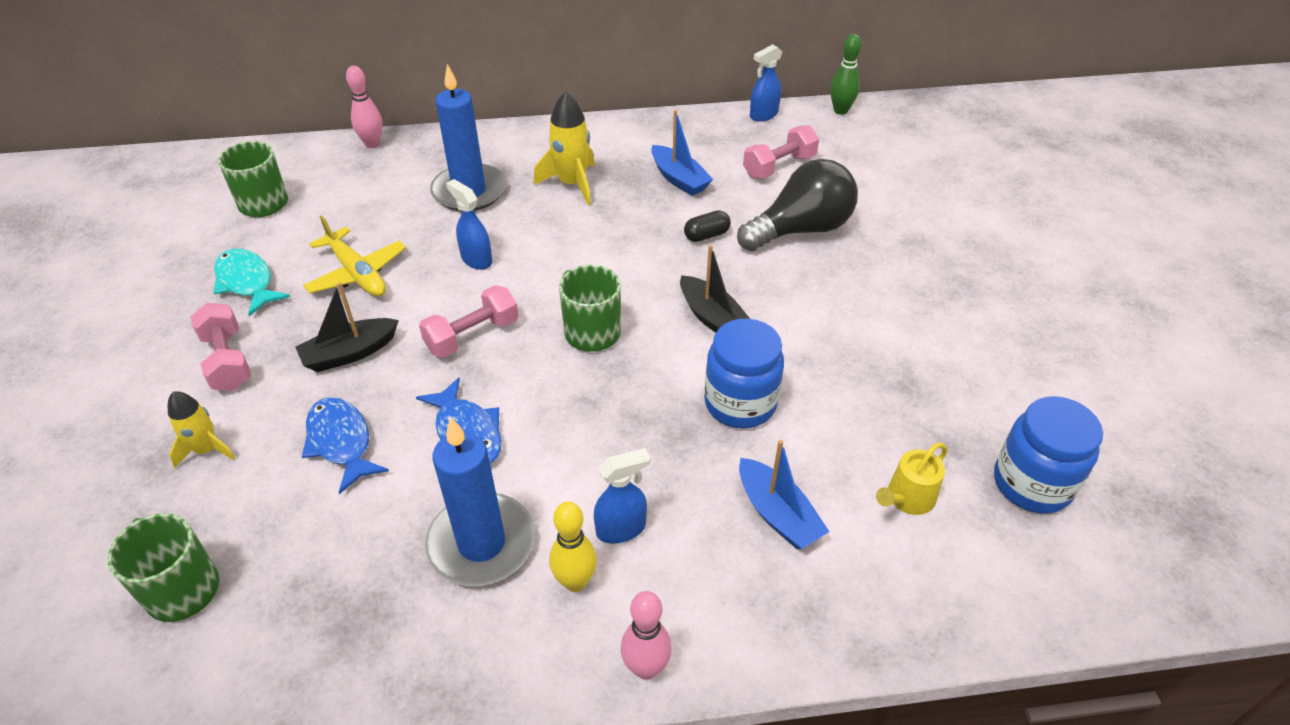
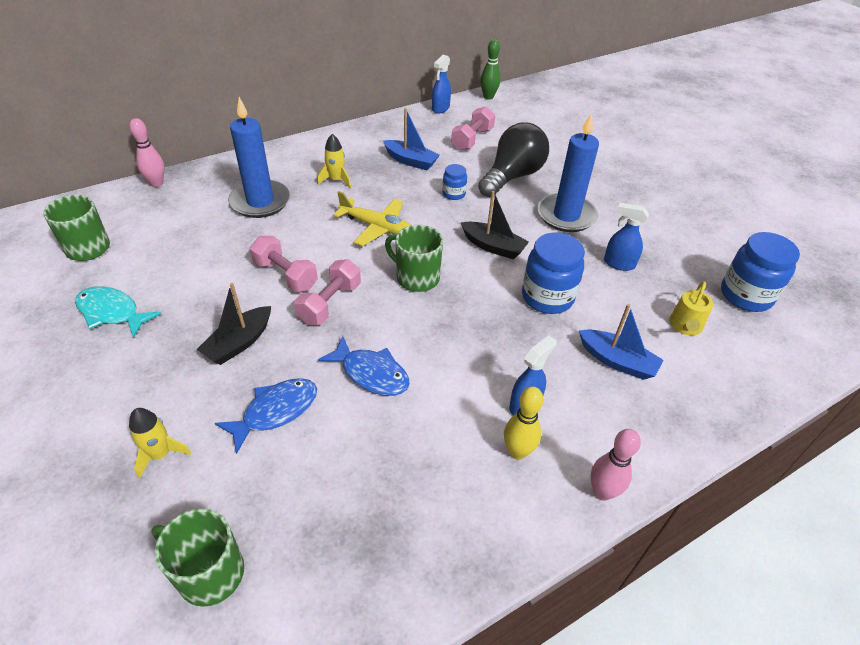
camera: 25 degrees left, 0 degrees up
pink dumbbell [191,303,251,391] -> pink dumbbell moved to [250,236,318,292]
blue fish [302,397,389,494] -> blue fish turned 105 degrees clockwise [215,378,317,454]
yellow plane [303,215,406,296] -> yellow plane moved to [333,191,411,246]
blue candle [425,416,535,586] -> blue candle moved to [537,113,599,232]
blue spray bottle [446,179,492,270] -> blue spray bottle moved to [604,203,649,271]
yellow rocket [534,91,595,205] -> yellow rocket [317,134,351,188], size x0.65
black capsule [684,210,731,242] -> blue jar [442,164,467,200]

